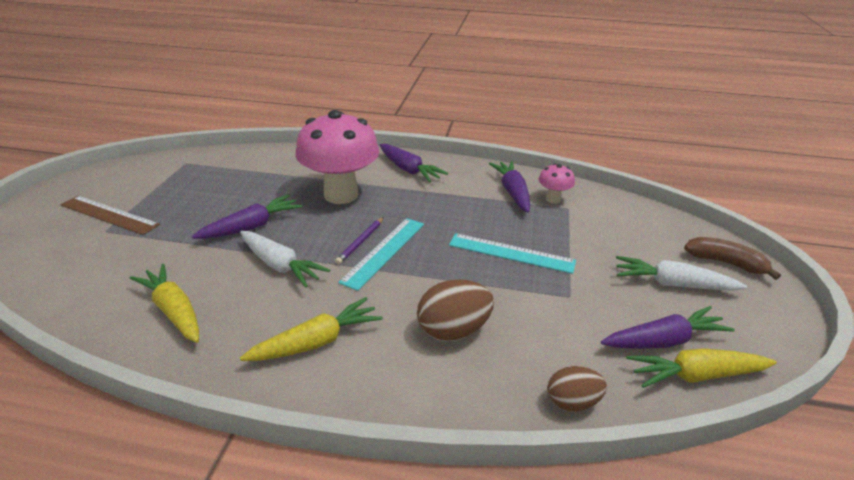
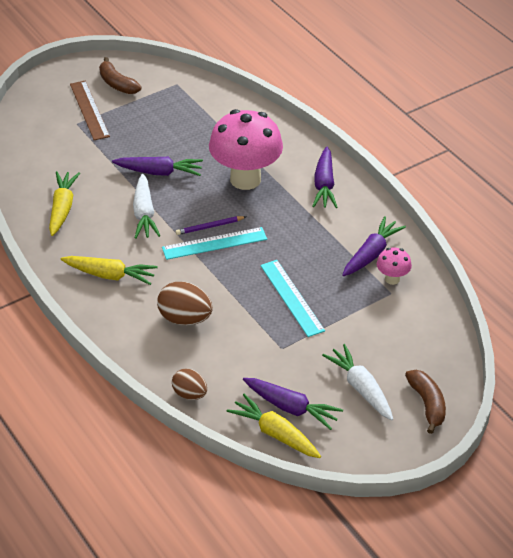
camera: 45 degrees right, 10 degrees up
none -> brown banana [99,57,141,94]

